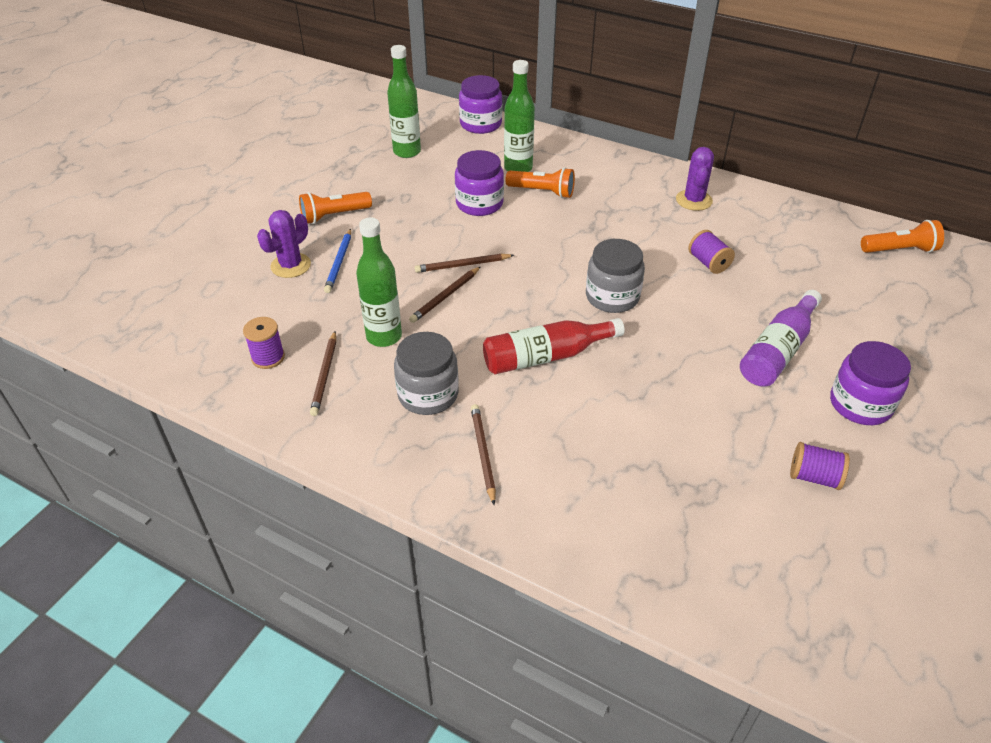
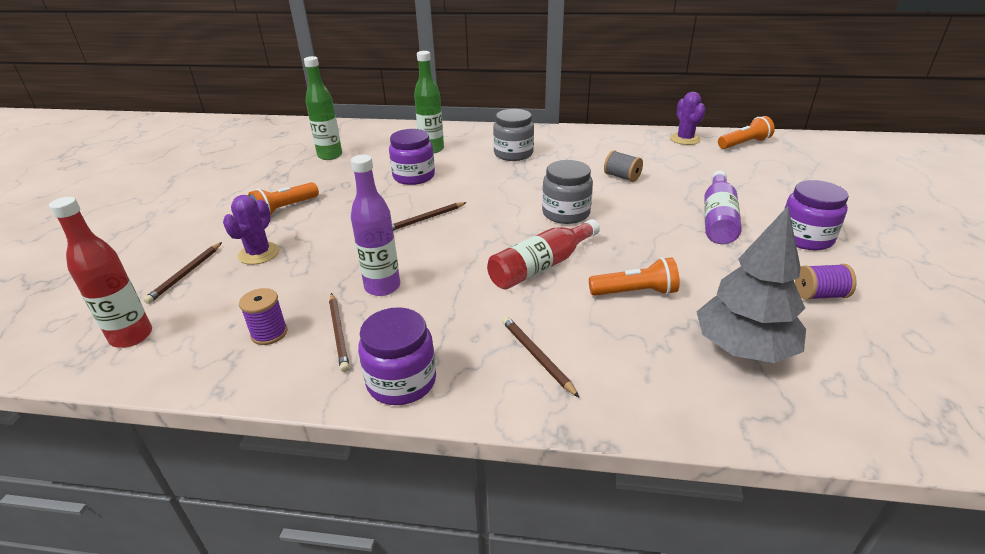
camera: 20 degrees left, 10 degrees down
blue pencil [324,228,351,293] -> none
green bottle [356,218,402,347] -> purple bottle [351,155,400,296]
grey jar [394,332,459,415] -> grey jar moved to [493,109,534,161]
brown pencil [409,266,481,323] -> brown pencil moved to [143,242,222,304]
purple jar [459,75,502,134] -> purple jar moved to [358,307,436,405]
orange flashlight [505,167,575,198] -> orange flashlight moved to [589,257,680,296]
purple cactus [676,147,714,211] -> purple cactus moved to [670,92,706,145]
purple spool [688,230,735,274] -> grey spool [604,150,643,182]
none -> red bottle [49,197,152,348]
none -> grey tree [697,206,806,363]

